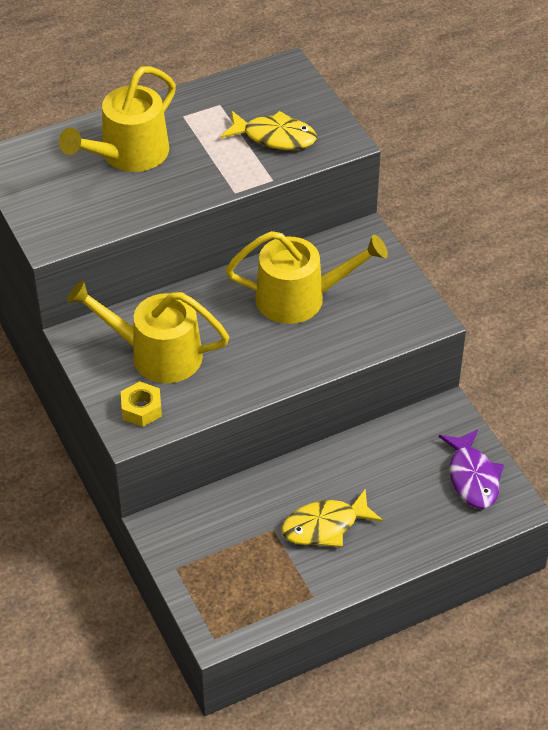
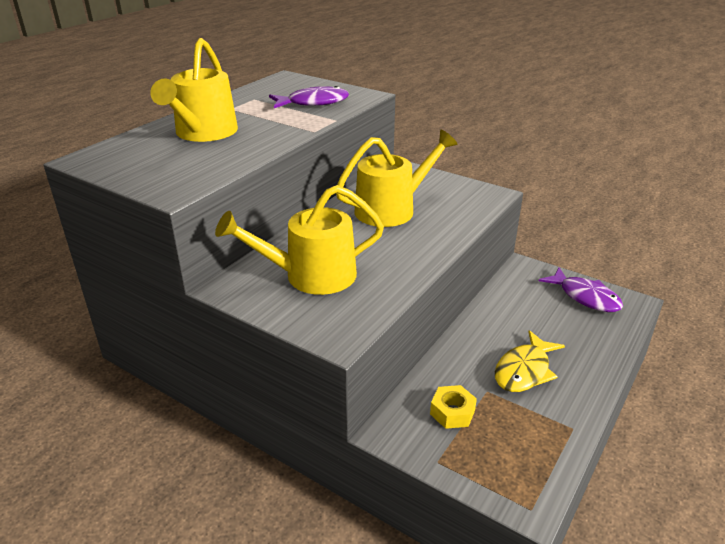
camera: 30 degrees left, 15 degrees down
yellow nut [121,381,162,427] -> yellow nut moved to [430,385,477,429]
yellow fish [221,111,317,150] -> purple fish [269,86,349,108]

